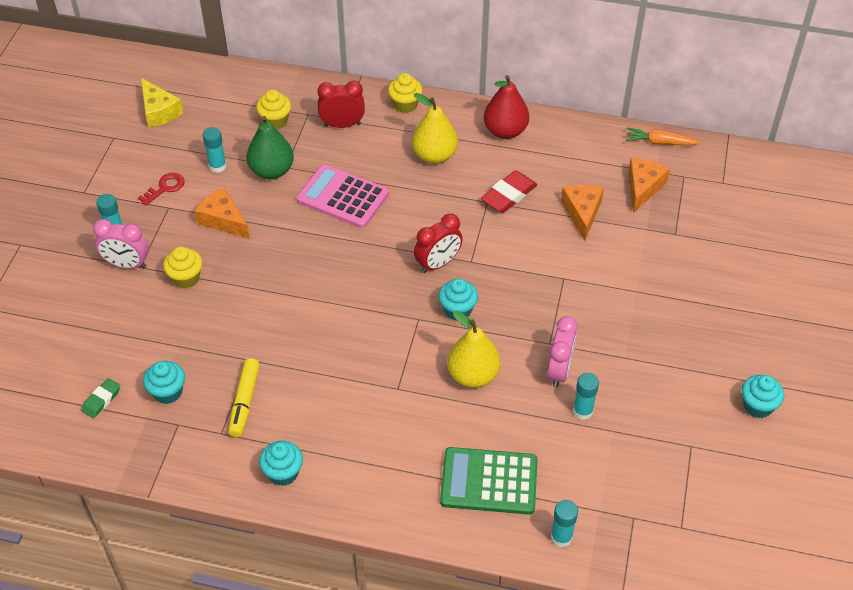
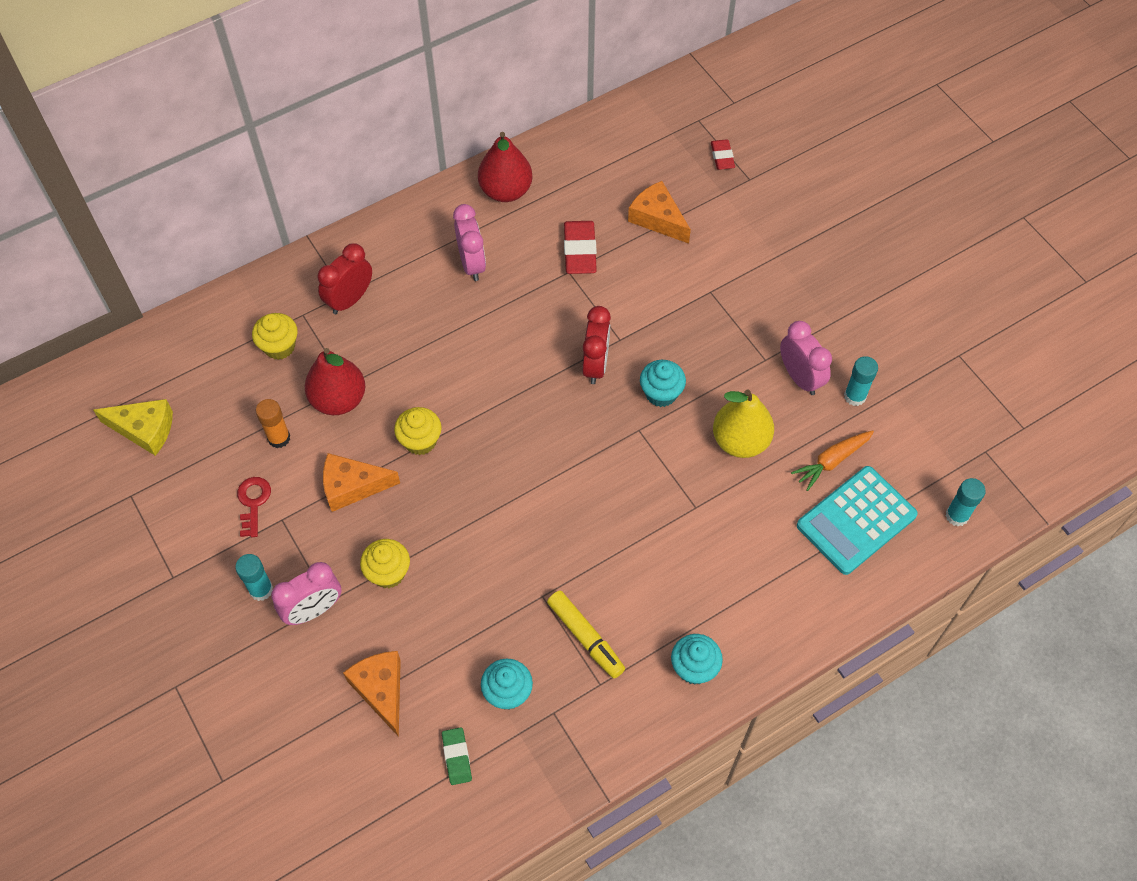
camera: 45 degrees left, 10 degrees up
turquoise glue stick [203,127,226,173] -> orange glue stick [256,399,290,448]
green pear [247,116,294,179] -> red pear [305,348,365,415]
pink calculator [296,164,389,228] -> none
yellow cupcake [388,73,422,113] -> yellow cupcake moved to [394,407,442,455]
yellow pear [412,93,458,164] -> pink clock [453,204,486,281]
green calculator [440,447,538,515] -> turquoise calculator [797,466,918,575]
orange carrot [626,127,700,145] -> orange carrot moved to [791,430,874,491]
orange cheese [628,158,670,213] -> orange cheese moved to [343,651,401,737]
turquoise cupcake [742,375,784,418] -> none
none -> red eraser [711,139,735,170]

